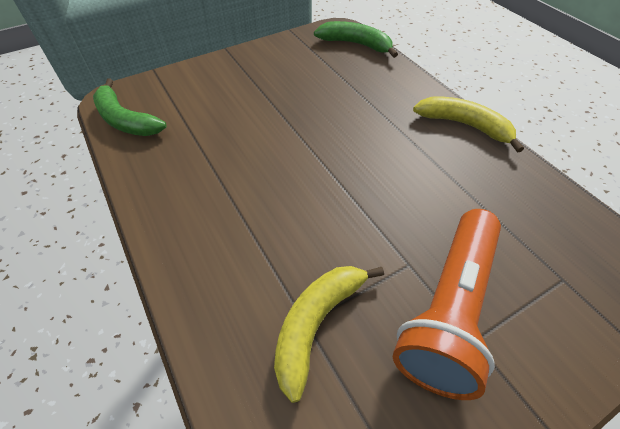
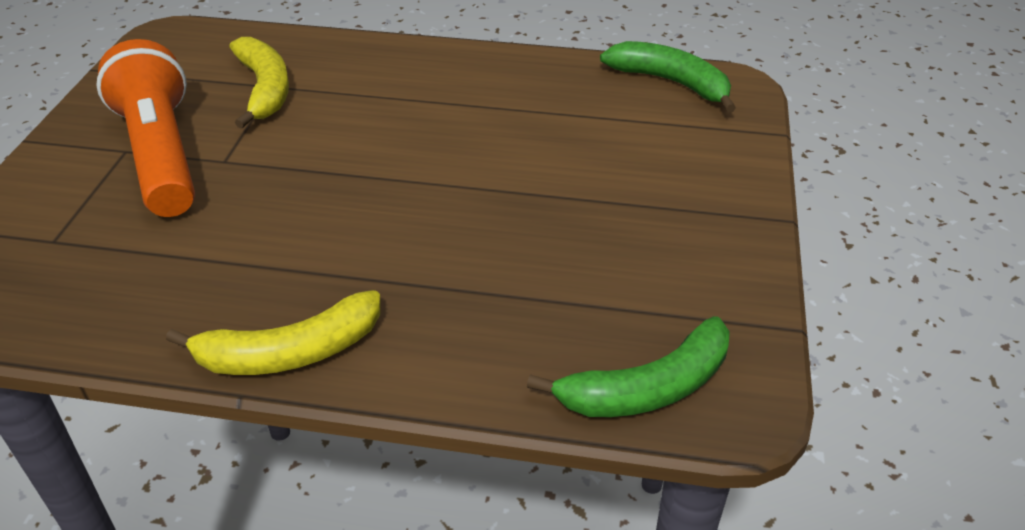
camera: 130 degrees right, 10 degrees down
green banana [93,78,167,136] -> green banana turned 45 degrees clockwise [600,41,736,113]

